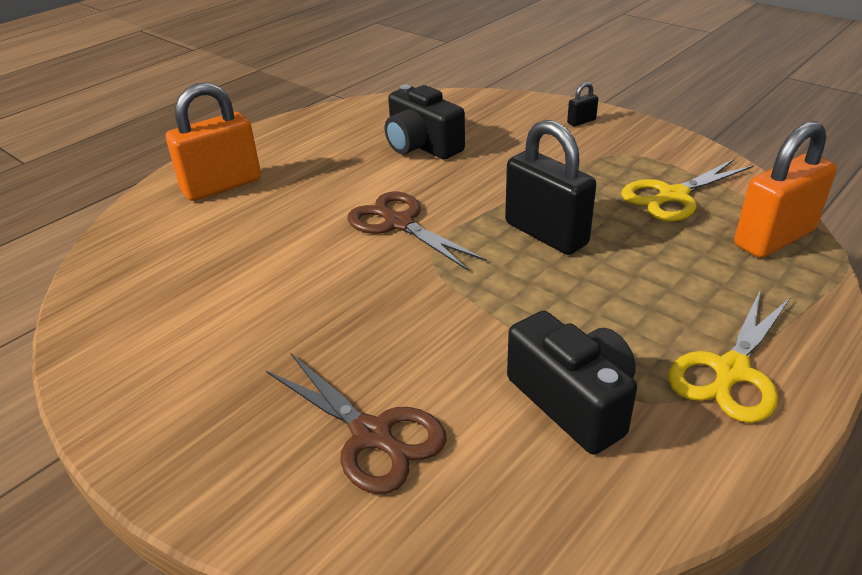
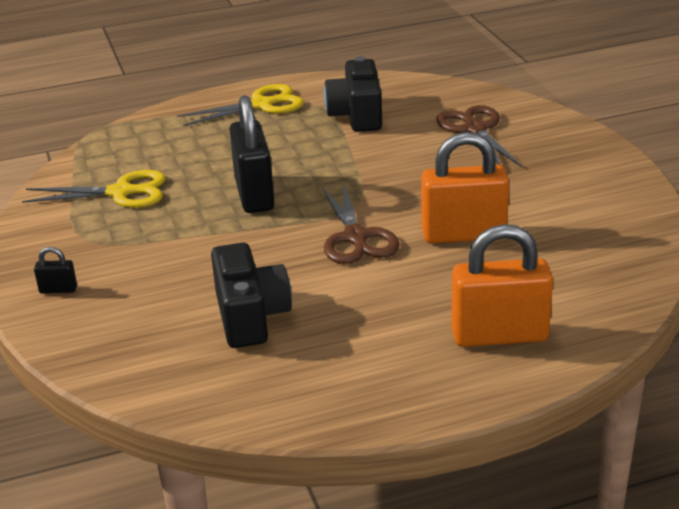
camera: 150 degrees left, 5 degrees down
orange padlock [734,121,837,258] -> orange padlock moved to [421,132,509,244]

